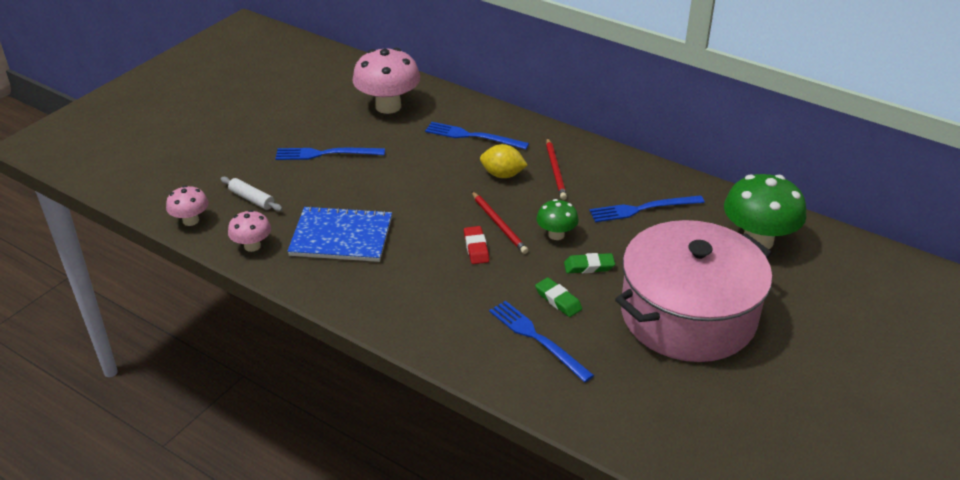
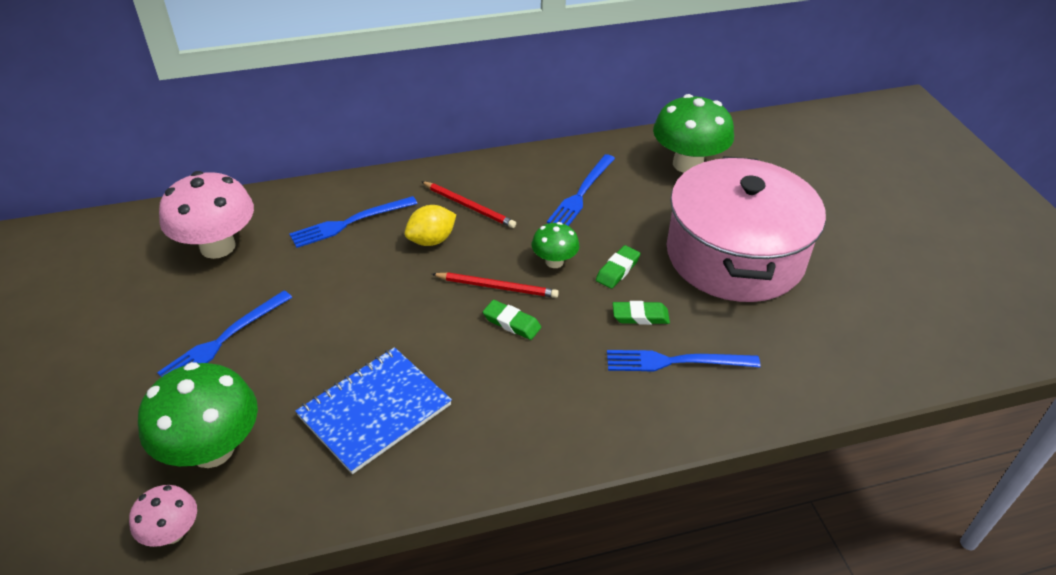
camera: 50 degrees left, 5 degrees up
white rolling pin [221,177,283,212] -> green mushroom [138,362,258,468]
pink mushroom [228,210,271,252] -> none
red eraser [464,226,489,264] -> green eraser [483,300,541,340]

